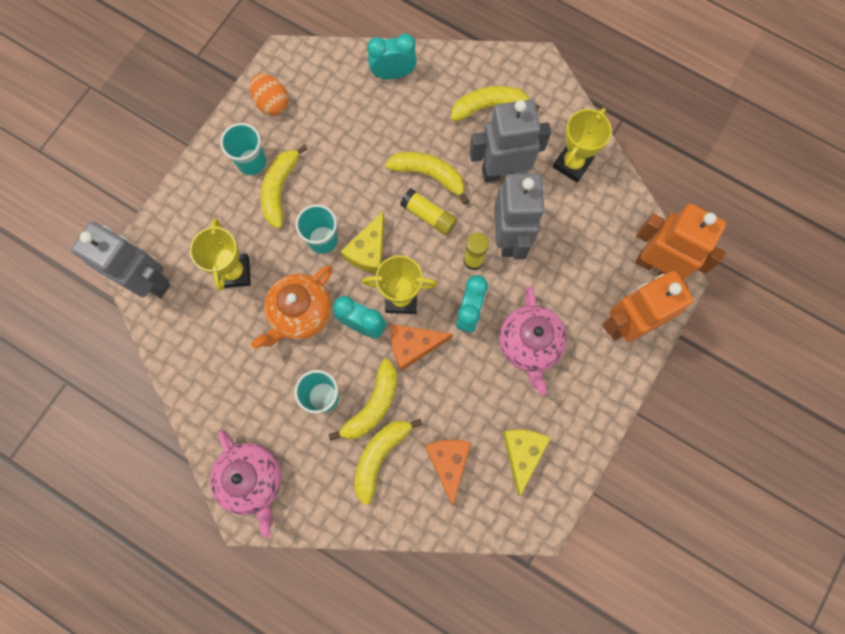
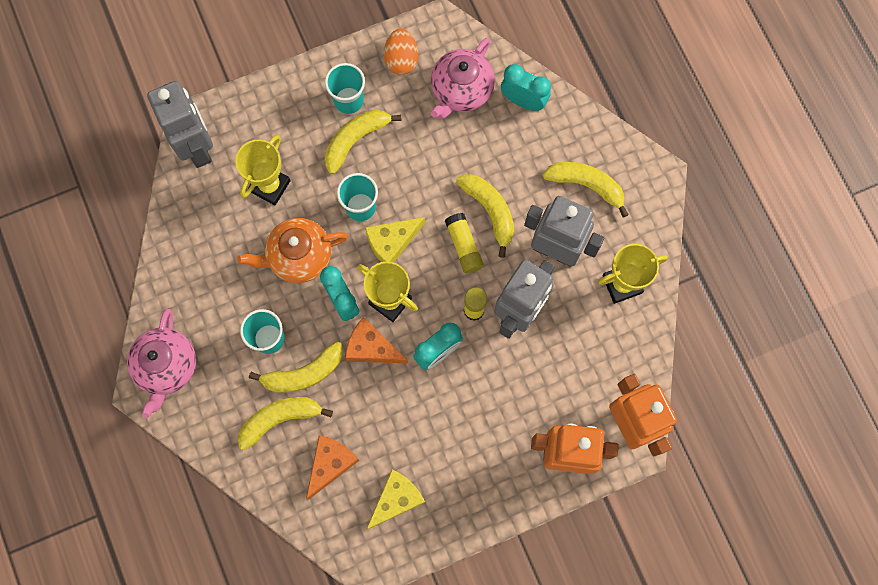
camera: 35 degrees right, 0 degrees up
pink teapot [499,286,567,395] -> pink teapot moved to [431,38,495,119]

